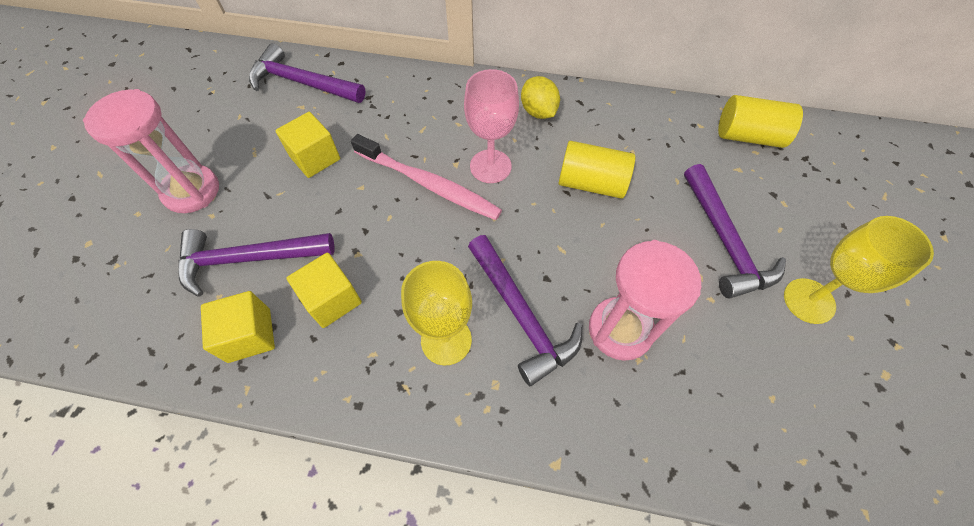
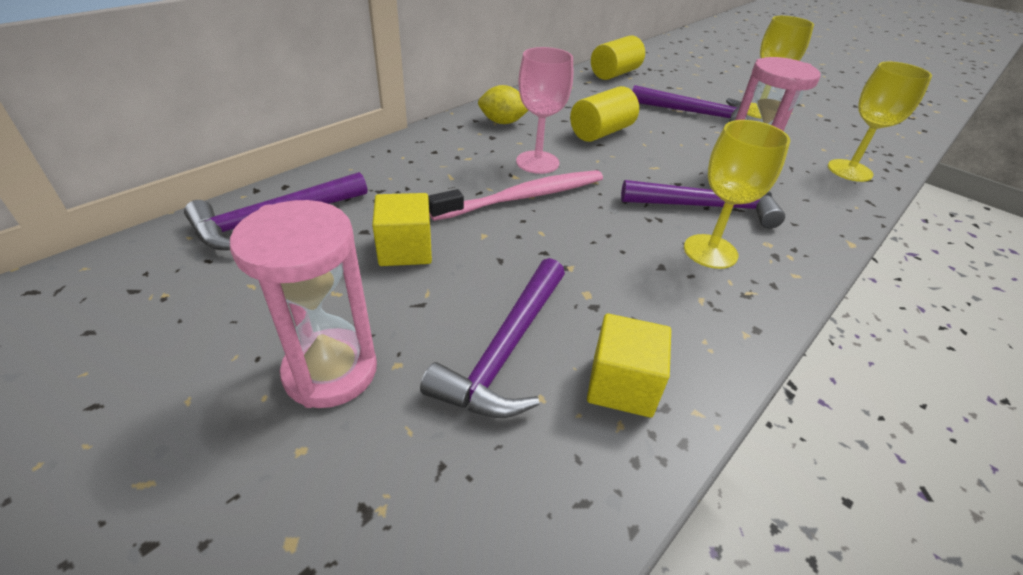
camera: 60 degrees left, 20 degrees down
yellow cube [287,253,362,328] -> none
none -> yellow goblet [828,61,932,182]

